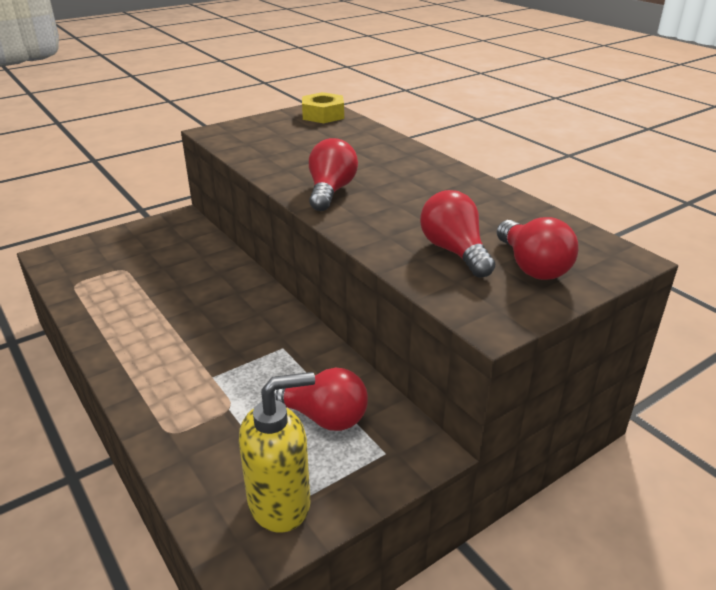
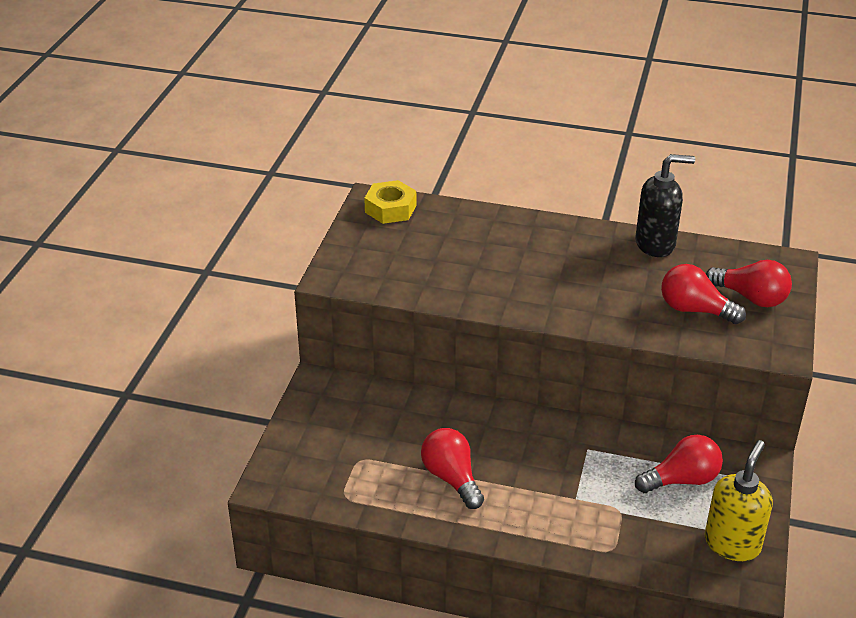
camera: 40 degrees left, 5 degrees up
red light bulb [309,138,358,211] -> red light bulb moved to [421,428,484,509]
none -> black soap dispenser [635,154,695,257]

